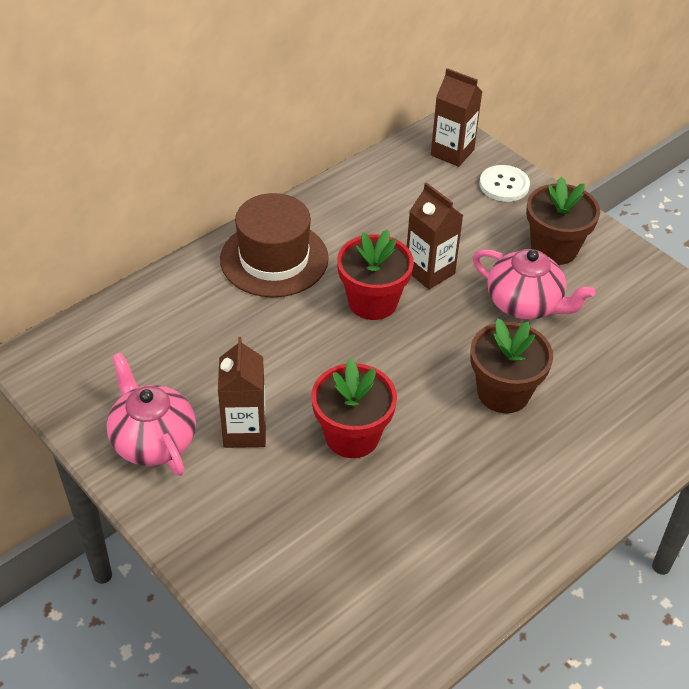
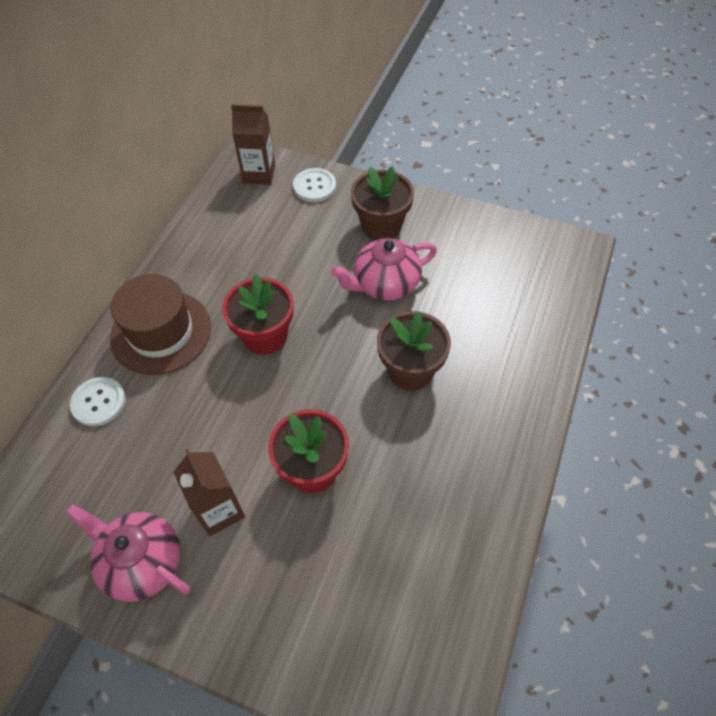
camera: 25 degrees left, 10 degrees up
brown carton [407,182,464,289] -> none
pink teapot [473,249,595,320] -> pink teapot turned 150 degrees clockwise [331,238,437,301]
none -> white button [70,377,126,427]

